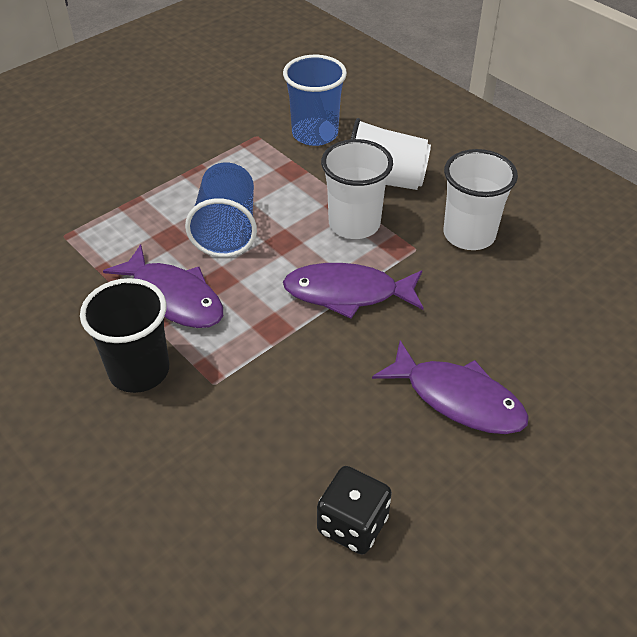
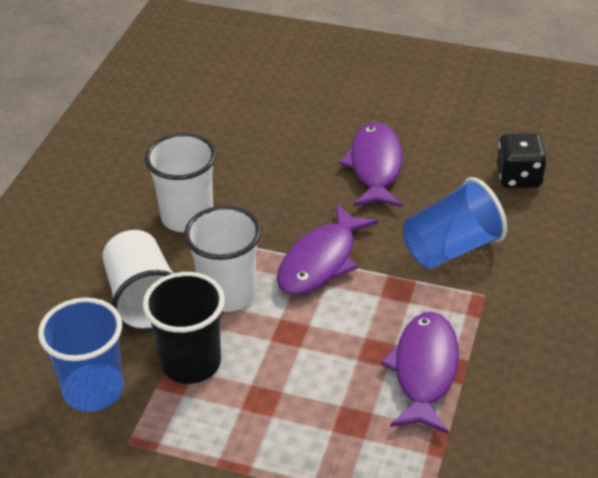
camera: 120 degrees left, 5 degrees down
black cup [80,278,169,393] -> black cup moved to [143,272,225,384]
blue cup [185,163,257,257] -> blue cup moved to [403,177,507,269]
purple fish [283,263,424,319] -> purple fish turned 60 degrees clockwise [277,204,378,295]

